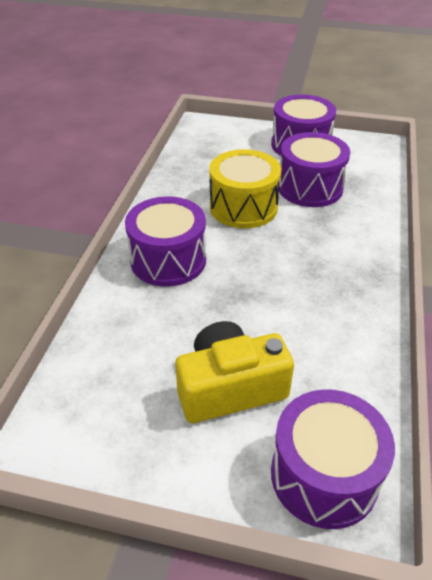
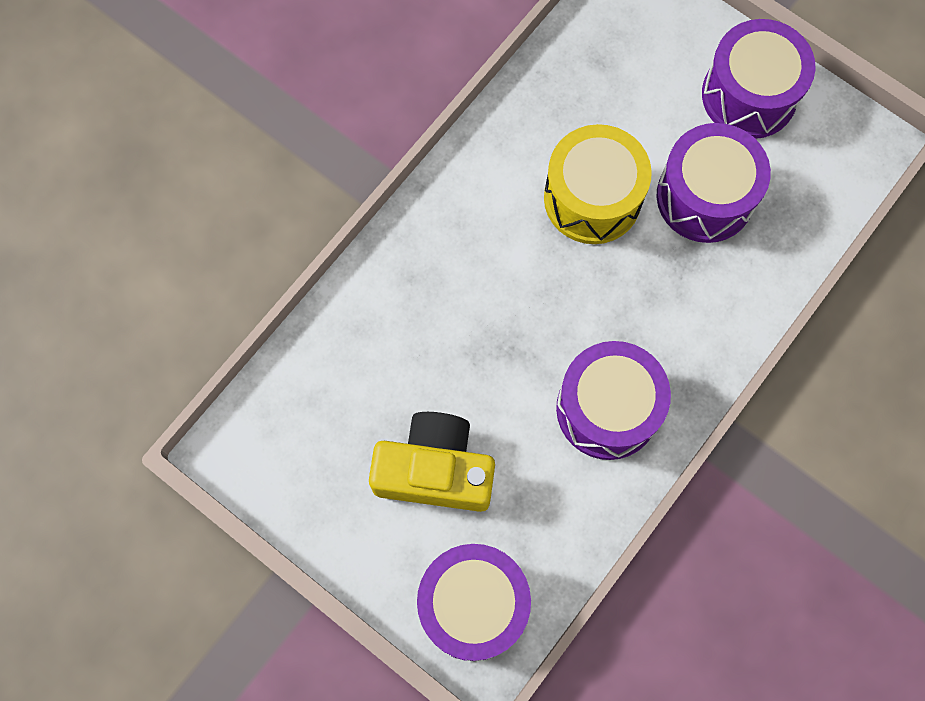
camera: 25 degrees right, 30 degrees up
purple drum [125,196,206,287] -> purple drum moved to [556,341,671,460]

